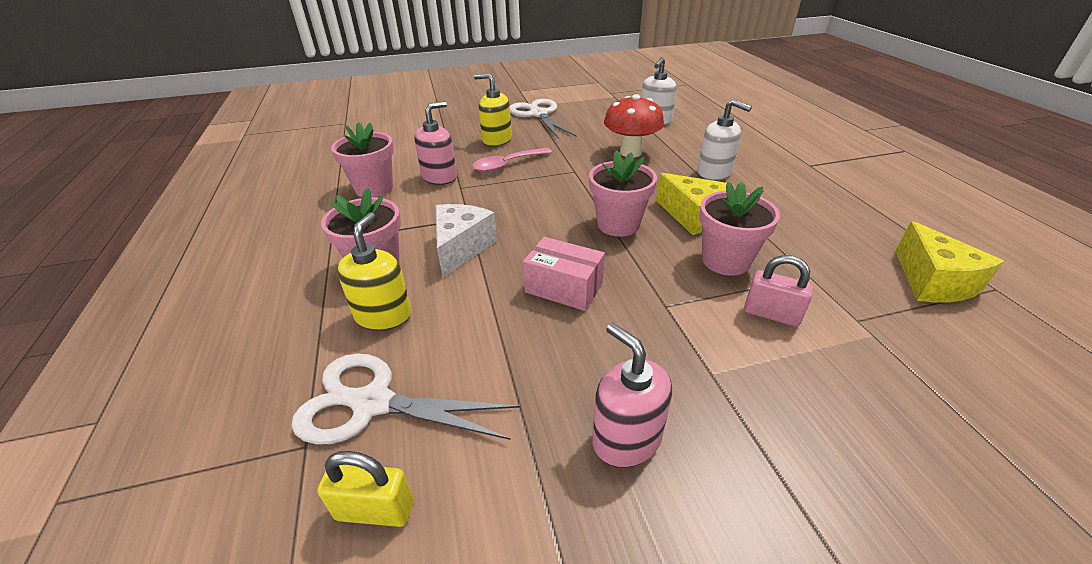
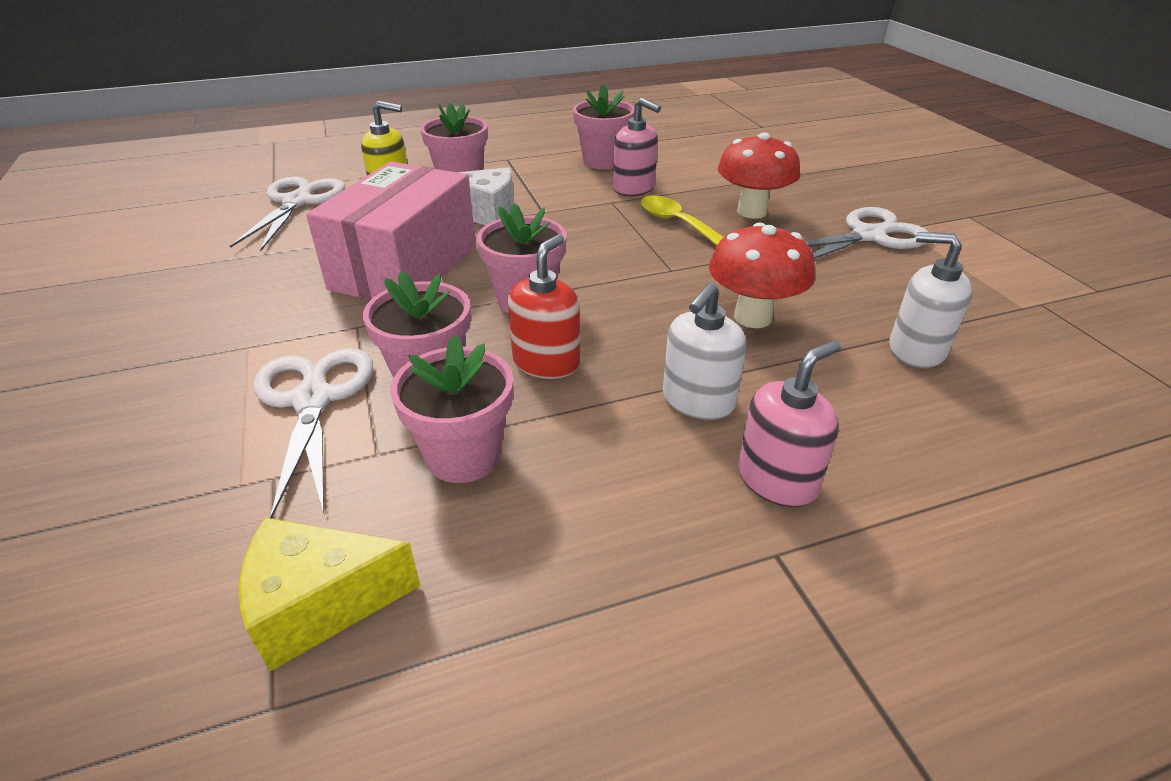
camera: 85 degrees right, 0 degrees up
yellow padlock [317,451,413,527] -> none
pink spoon [472,148,552,172] -> yellow spoon [641,195,724,246]
yellow soap dispenser [474,73,512,147] -> red mushroom [718,132,800,219]
pink box [523,237,605,311] -> pink box [306,161,476,301], size x1.89
pink soap dispenser [592,323,672,468] -> pink soap dispenser moved to [738,340,841,507]
yellow cheese [656,173,727,235] -> red soap dispenser [508,234,580,379]
pink padlock [744,255,814,327] -> white scissors [254,348,373,519]
none -> pink flower pot [391,335,513,483]

